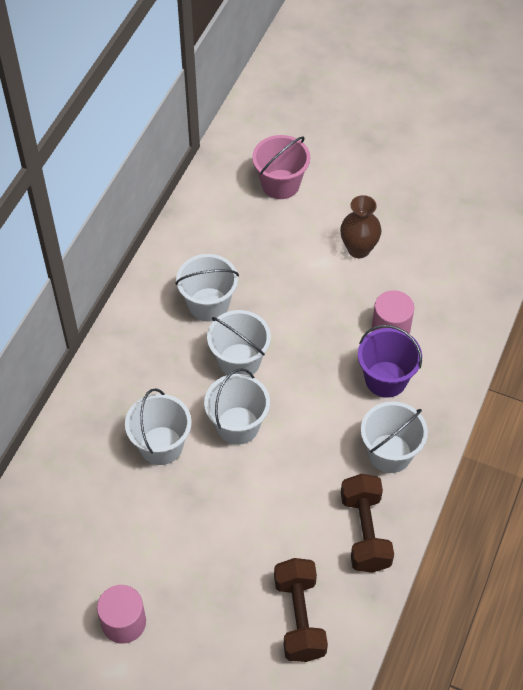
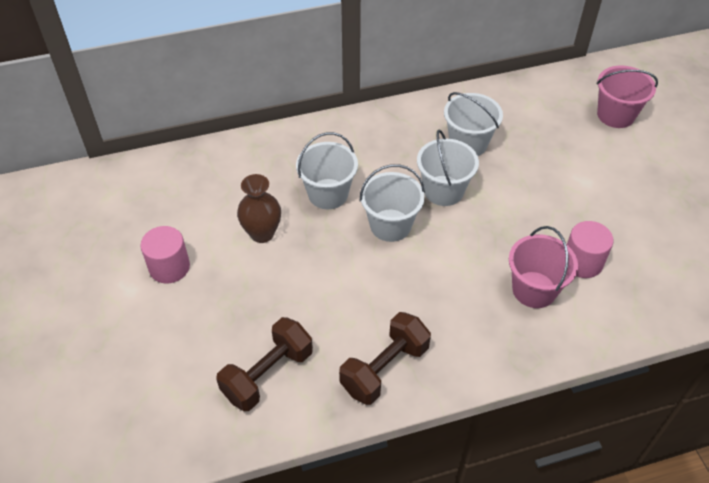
camera: 50 degrees right, 5 degrees down
brown vase [340,195,381,258] -> brown vase moved to [237,174,281,243]
purple bucket [358,325,422,398] -> pink bucket [509,226,578,308]
white bucket [361,401,428,473] -> none

